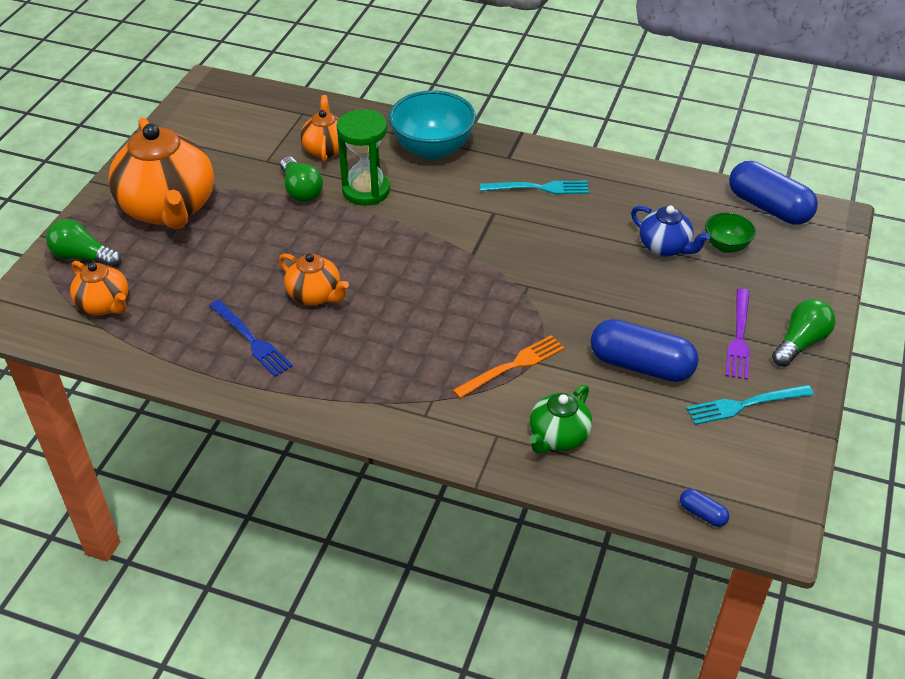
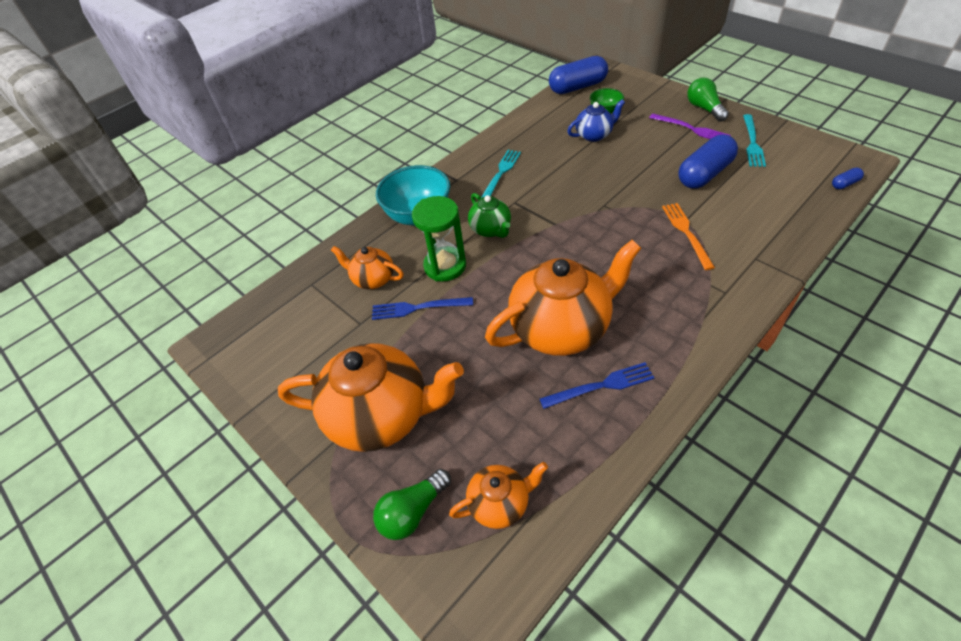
camera: 60 degrees left, 5 degrees up
orange teapot [279,253,349,306] -> orange teapot [485,240,641,356], size x1.98
green light bulb [280,156,323,202] -> blue fork [372,297,473,320]
green teapot [530,385,592,454] -> green teapot moved to [468,193,511,238]

